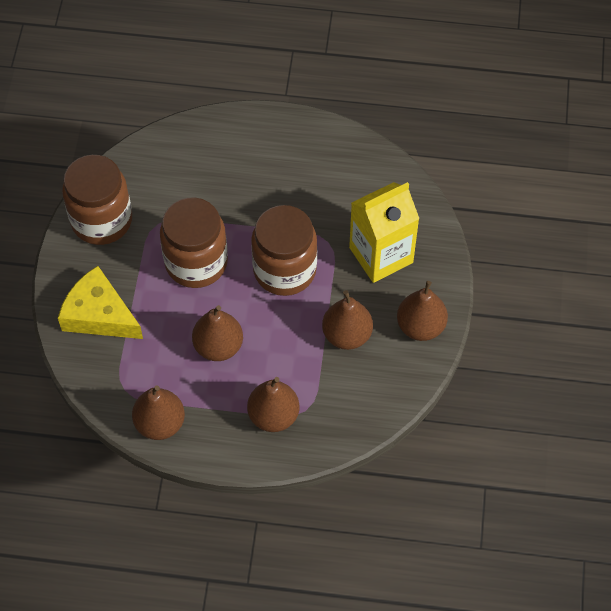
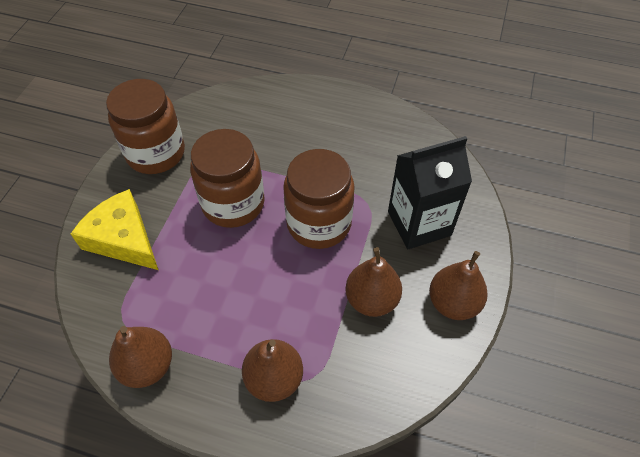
camera: 10 degrees right, 5 degrees down
brown pear [192,305,243,361] -> none
yellow carton [349,182,419,283] -> black carton [388,136,472,249]

